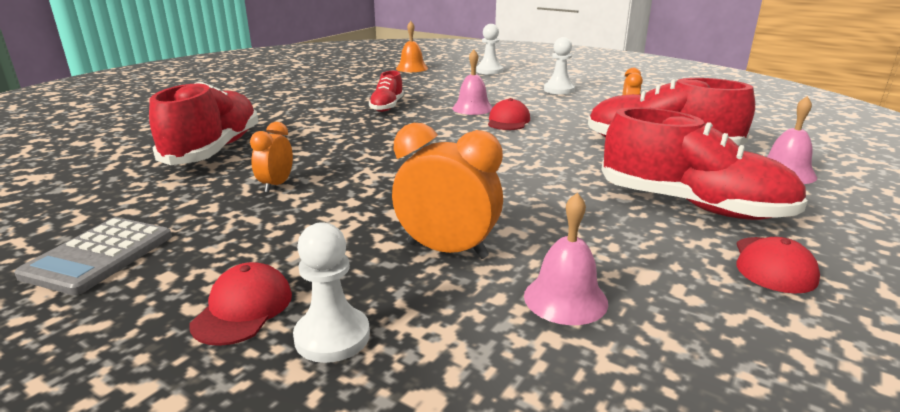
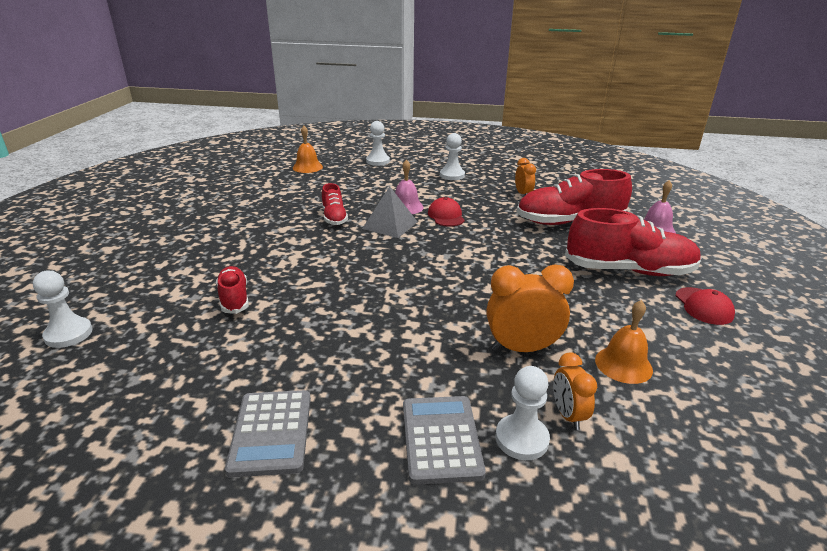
camera: 25 degrees left, 5 degrees up
red shoe [149,81,258,165] -> red shoe [216,266,249,314], size x0.53
red cap [189,262,292,346] -> grey calculator [403,396,486,485]
orange clock [250,122,293,193] -> orange clock moved to [553,352,597,430]
pink bell [524,193,608,325] -> orange bell [595,300,653,384]
none -> white pawn [33,271,93,348]
none -> grey pyramid [362,187,418,238]

